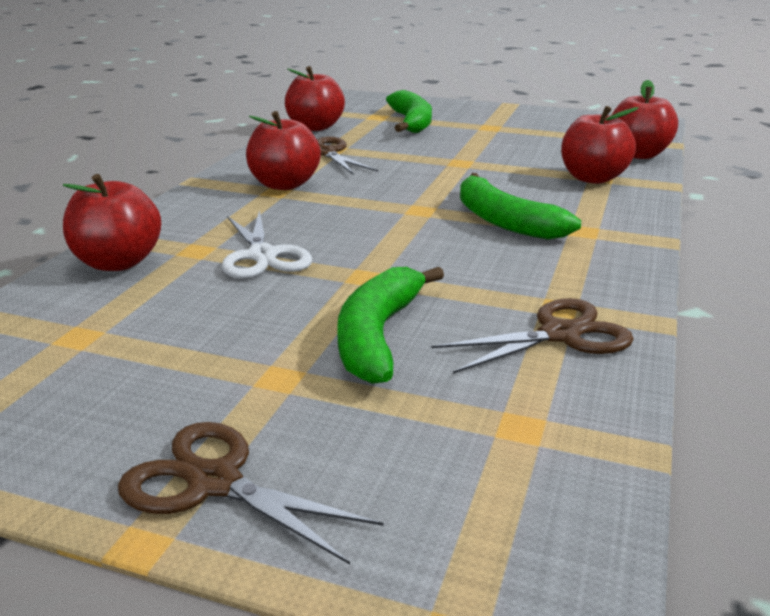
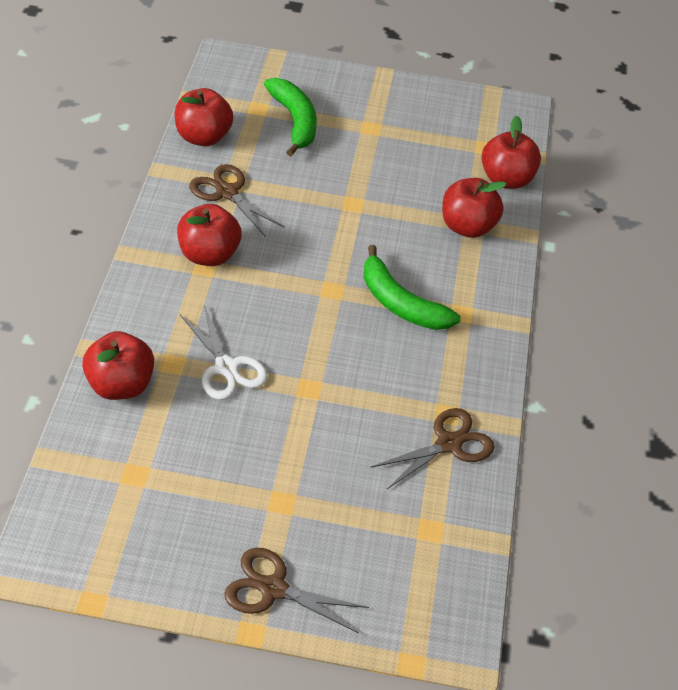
camera: 15 degrees left, 20 degrees up
green banana [337,267,444,384] -> none

